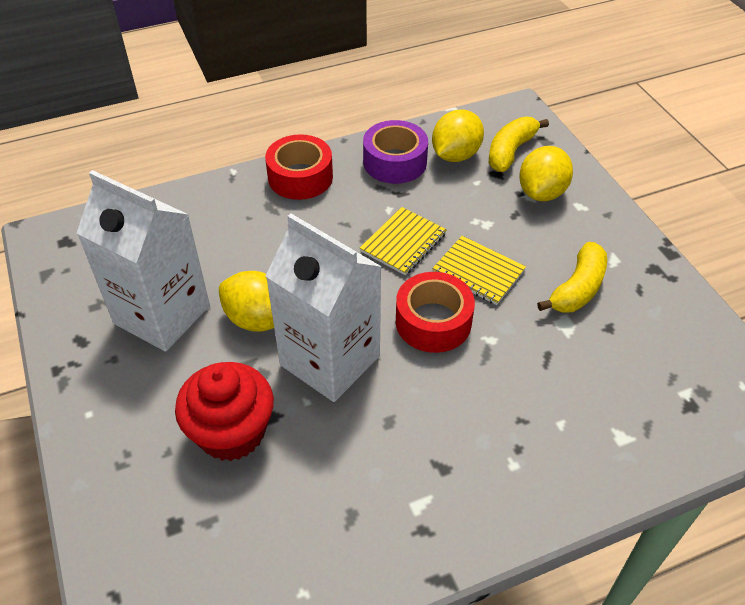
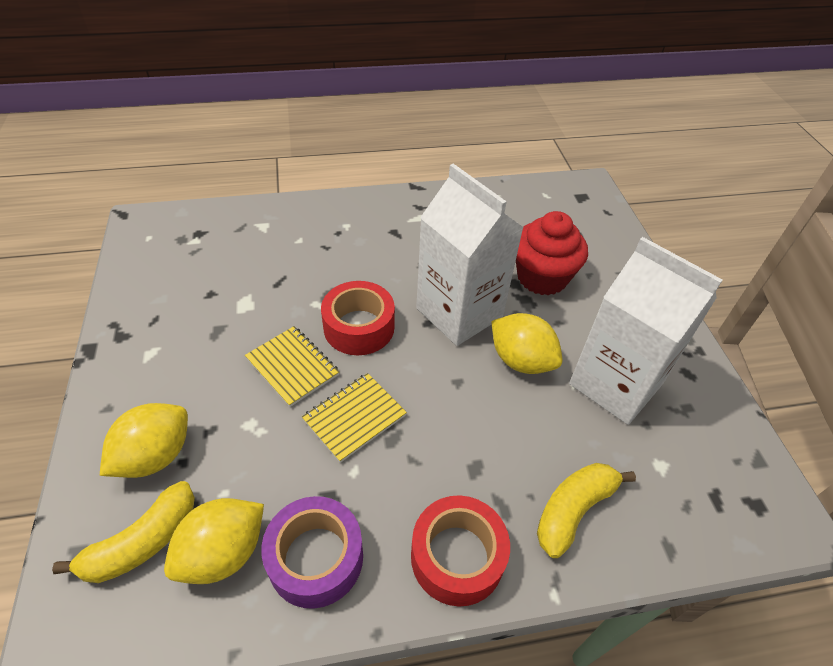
camera: 170 degrees left, 0 degrees up
yellow banana [537,242,607,313] -> yellow banana moved to [537,463,636,558]

